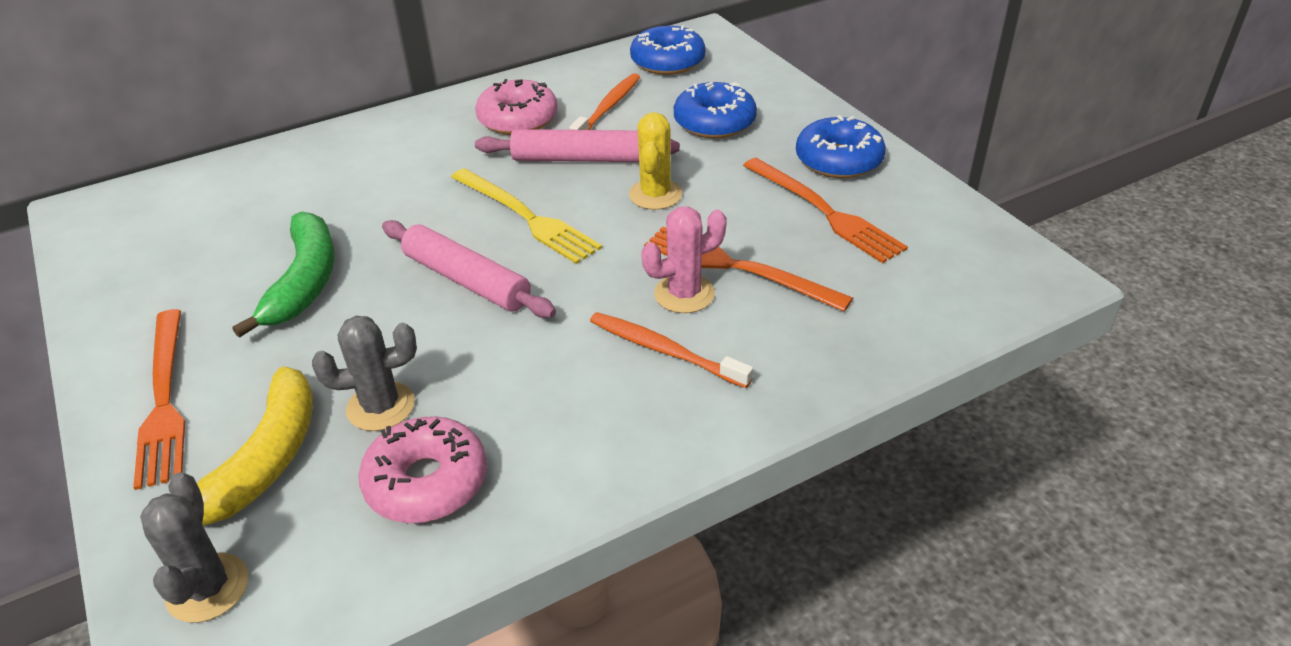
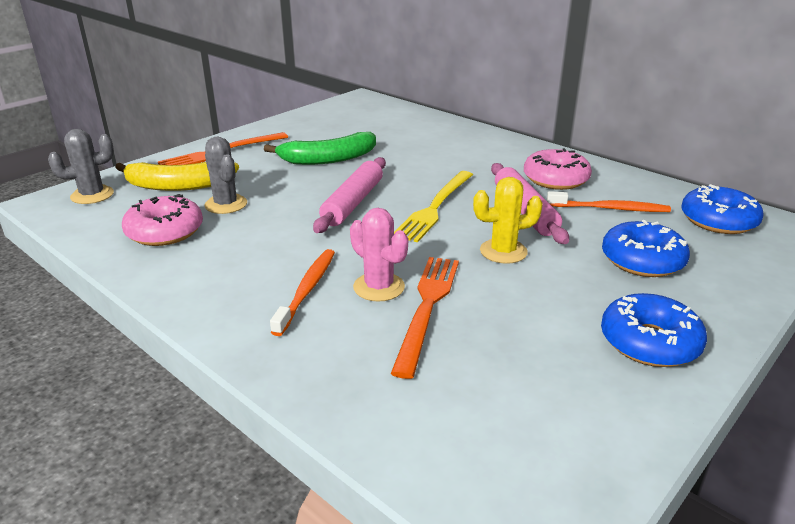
camera: 70 degrees right, 10 degrees down
orange fork [743,158,908,263] -> none

